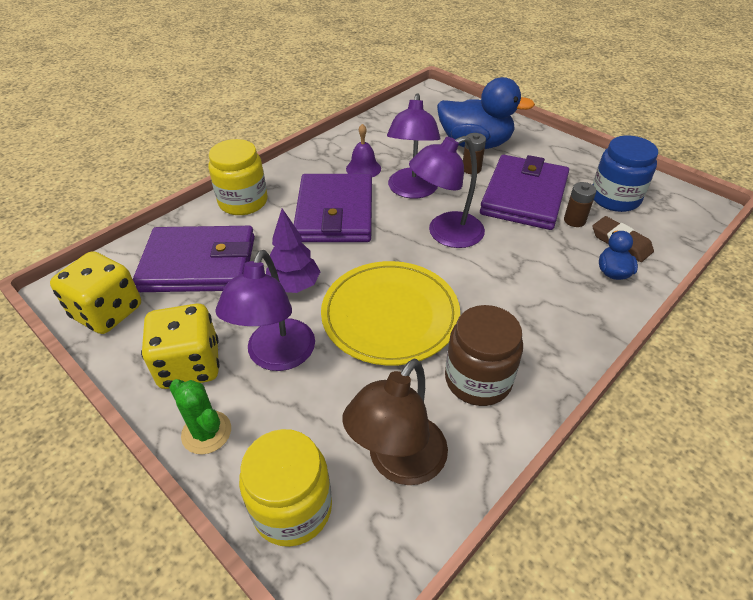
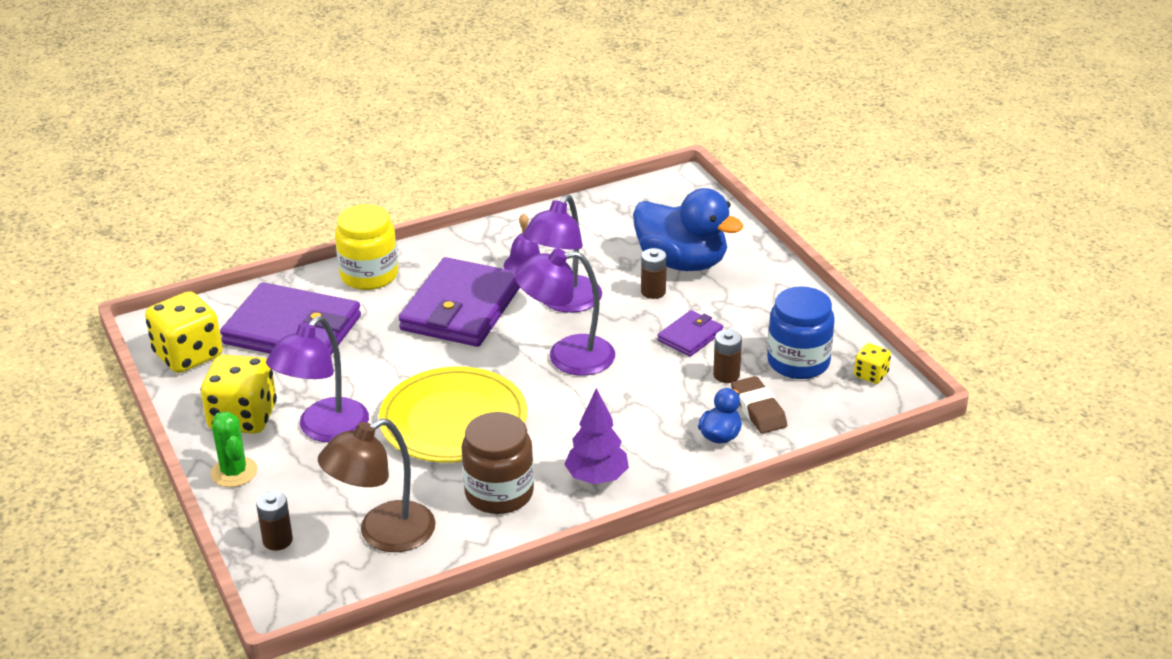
camera: 20 degrees right, 10 degrees down
yellow jar [239,429,332,547] -> brown battery [256,491,293,551]
purple tree [266,208,321,293] -> purple tree moved to [564,388,629,484]
purple wallet [480,155,569,230] -> purple wallet [658,310,723,356], size x0.48
none -> yellow dice [854,343,891,384]

